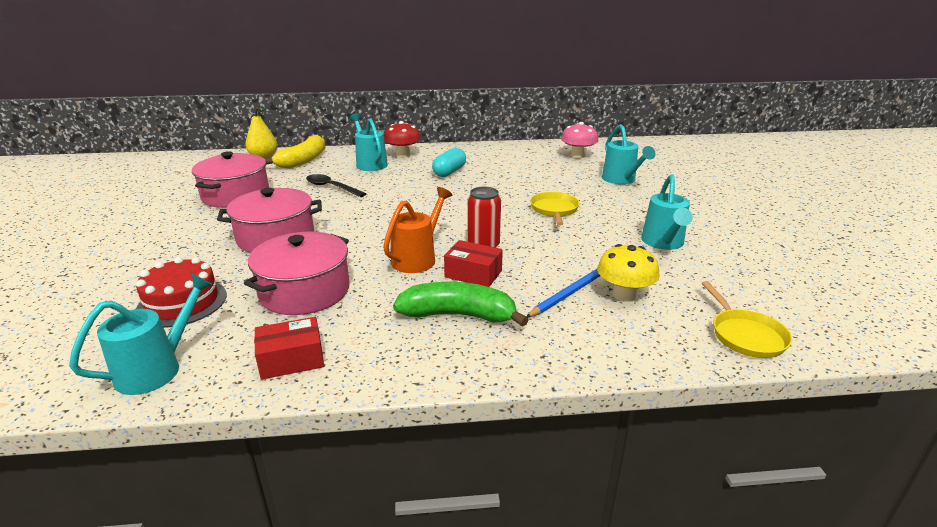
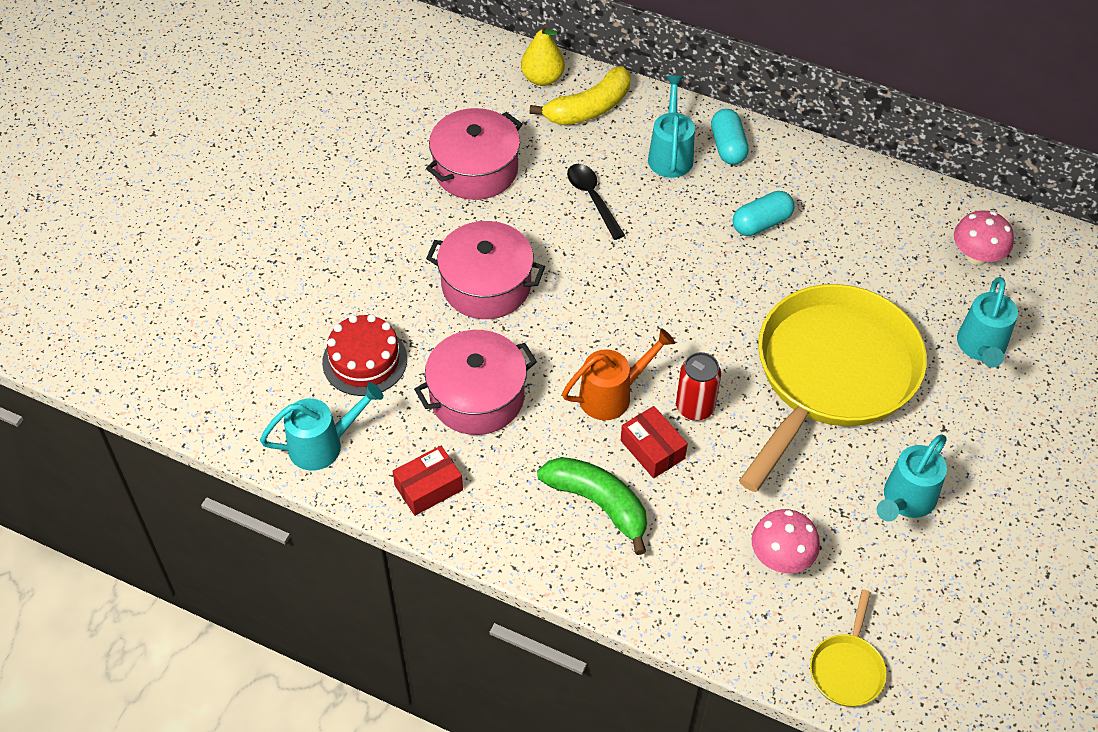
camera: 30 degrees right, 25 degrees up
red box [254,317,324,380] -> red box turned 45 degrees counterclockwise [393,446,463,516]
red mushroom [384,121,421,157] -> turquoise capsule [711,109,749,165]
blue pencil [527,269,600,318] -> none
yellow pan [530,192,579,226] -> yellow pan [739,284,927,492], size x2.49
yellow mushroom [597,244,660,301] -> pink mushroom [752,509,820,573]

